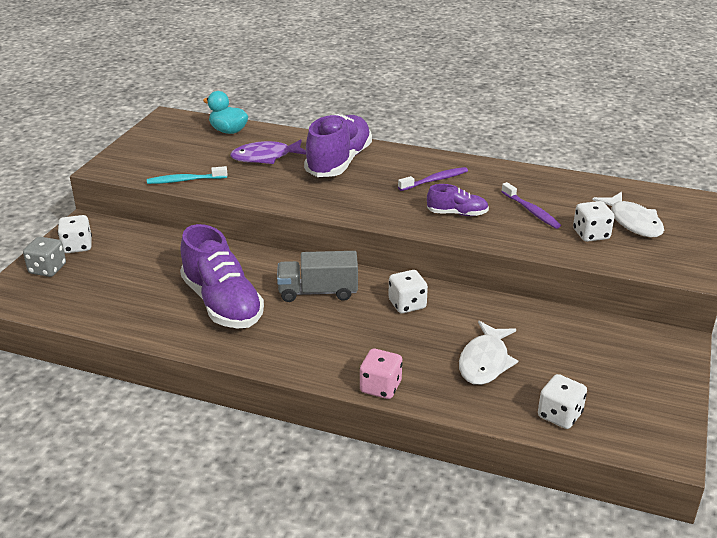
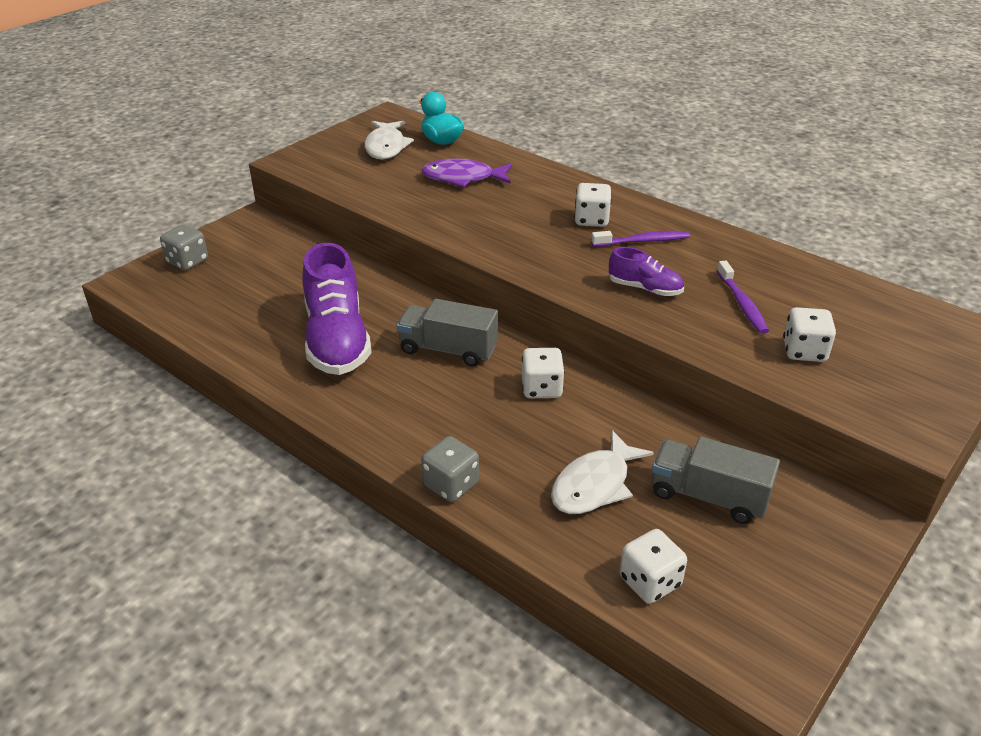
camera: 20 degrees right, 5 degrees up
white dice [58,215,92,253] -> white dice moved to [574,183,611,227]
turquoise toothbrush [147,166,228,184] -> none
purple shoe [304,114,372,177] -> none
pink dice [360,349,403,399] -> grey dice [421,436,479,502]
white fish [592,192,664,237] -> white fish moved to [365,121,414,160]
none -> grey truck [652,437,780,524]

